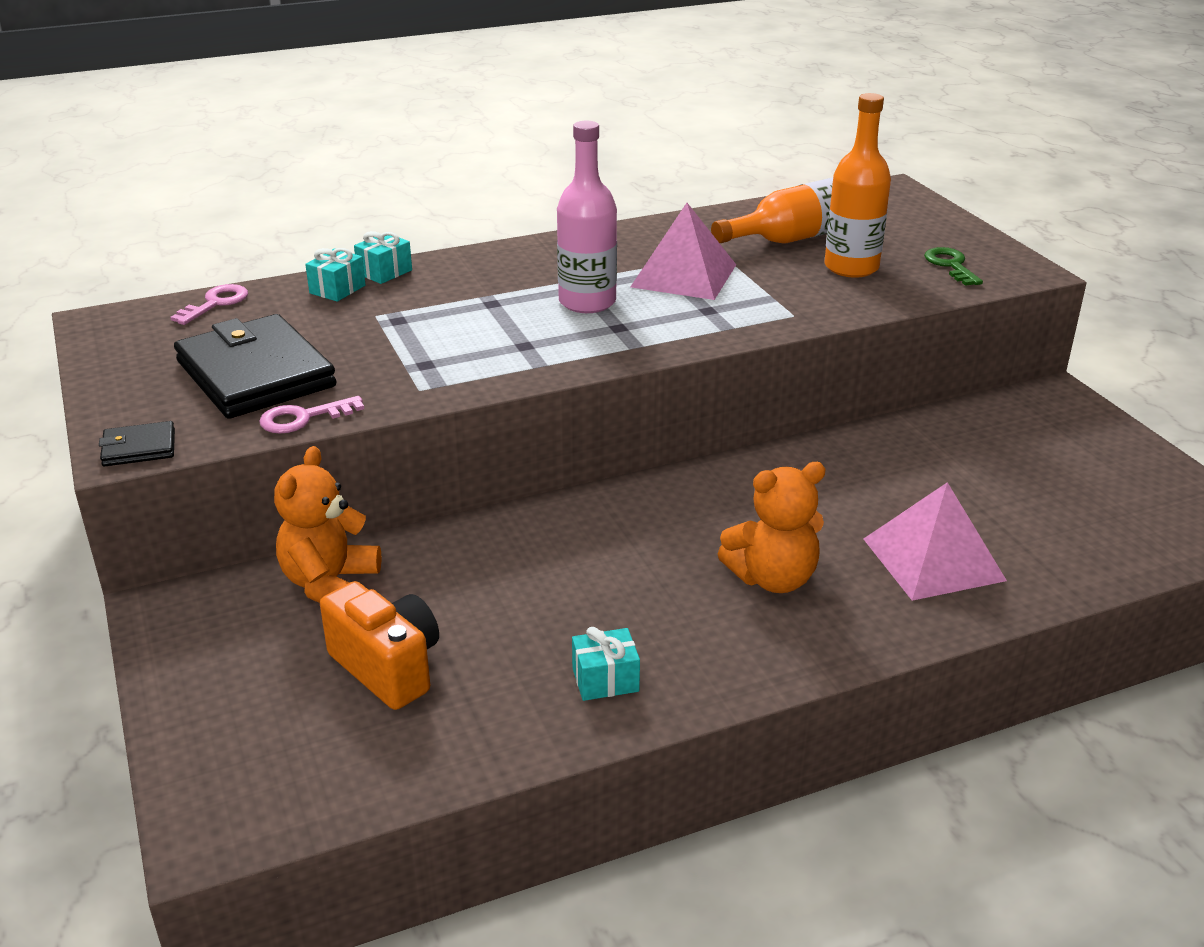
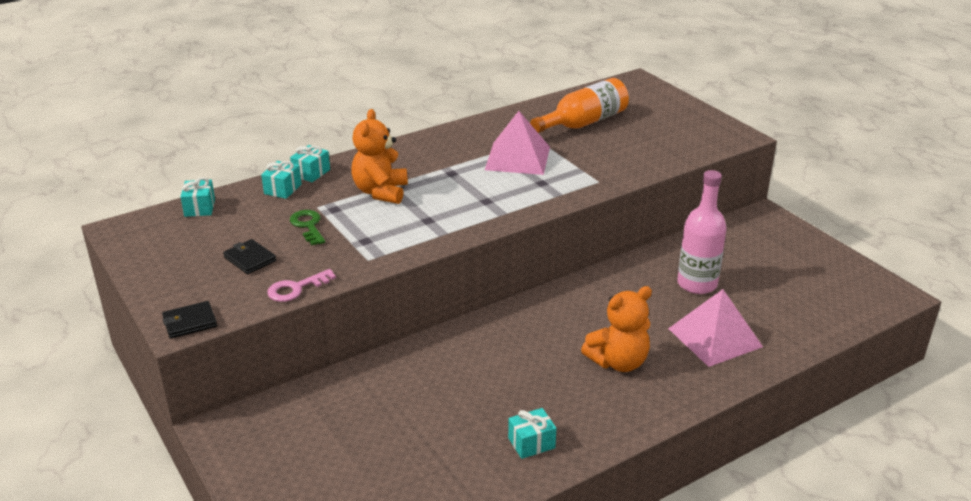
camera: 10 degrees left, 0 degrees up
pink key [170,284,248,325] -> turquoise gift [181,178,215,217]
black wallet [174,314,336,419] -> black wallet [223,239,277,274], size x0.44
orange teddy bear [274,446,381,603] -> orange teddy bear moved to [351,109,408,204]
orange camera [320,581,439,710] -> none
pink bottle [557,121,617,313] -> pink bottle moved to [677,170,727,294]
orange bottle [824,93,891,278] -> none
green key [924,247,983,286] -> green key moved to [290,210,325,245]

